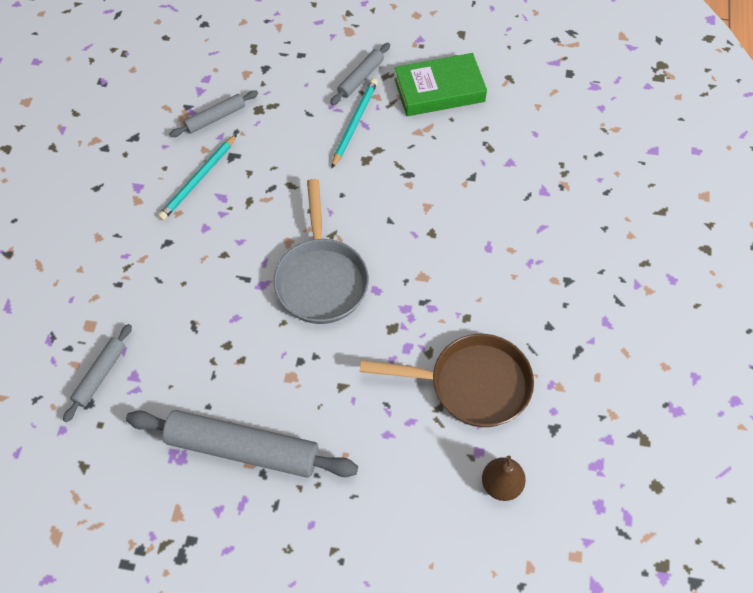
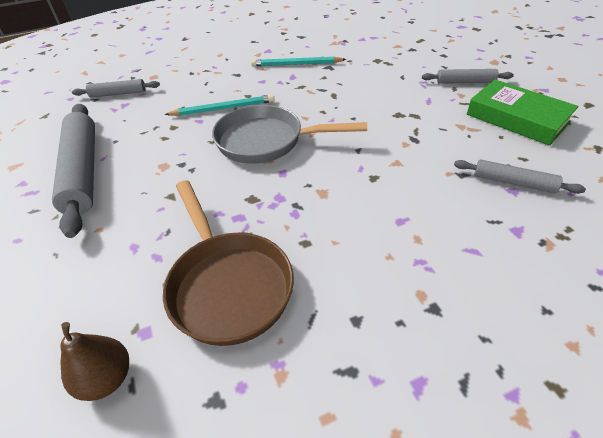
camera: 60 degrees right, 15 degrees down
grey rolling pin [169,91,258,137] -> grey rolling pin moved to [454,160,586,194]
grey pan [274,179,369,324] -> grey pan turned 45 degrees clockwise [212,105,367,164]
turquoise pencil [332,78,378,168] -> turquoise pencil moved to [164,95,275,116]

